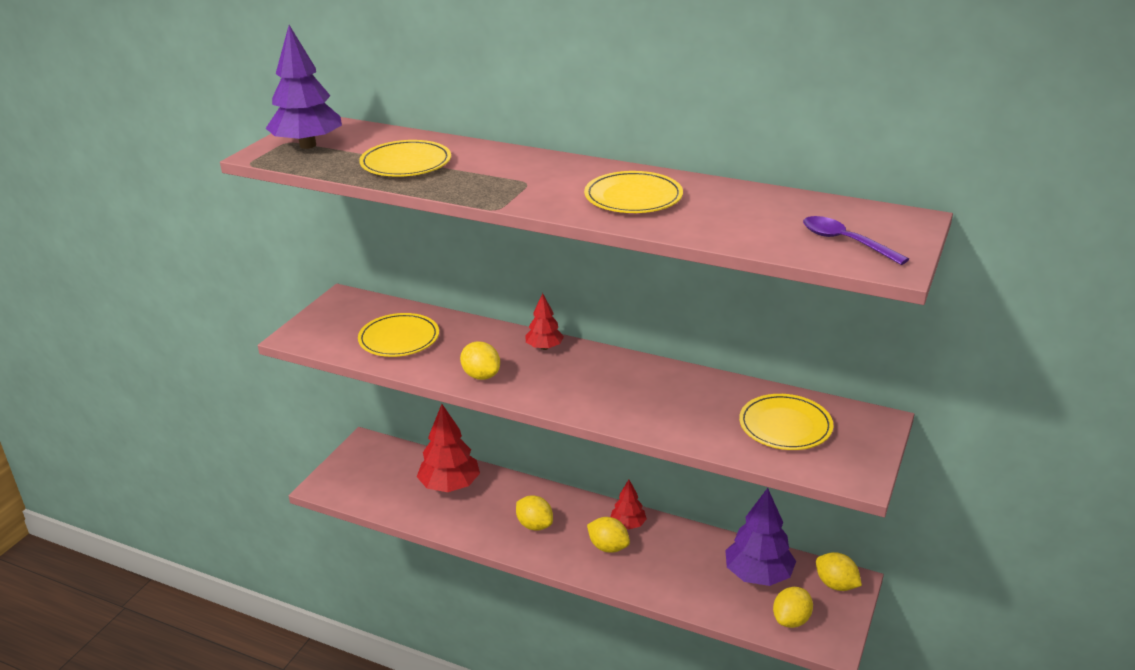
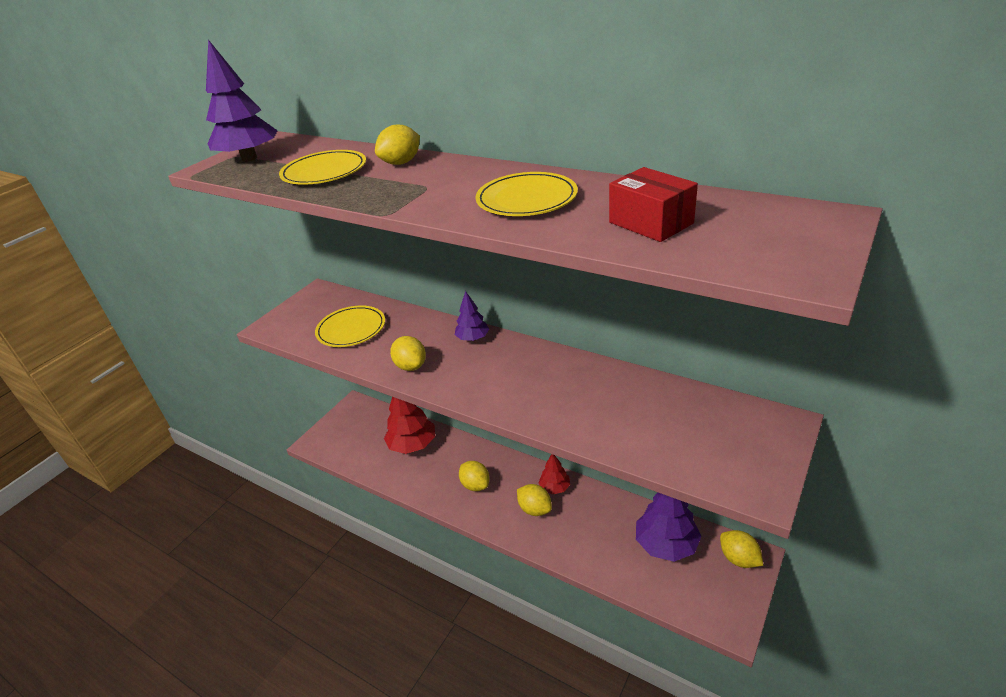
camera: 10 degrees right, 5 degrees up
red tree [525,293,564,350] -> purple tree [455,291,489,341]
yellow plate [739,394,833,450] -> none
yellow lemon [773,587,813,628] -> yellow lemon moved to [375,125,420,165]
purple spoon [803,216,909,265] -> none
none -> red box [609,167,698,242]

